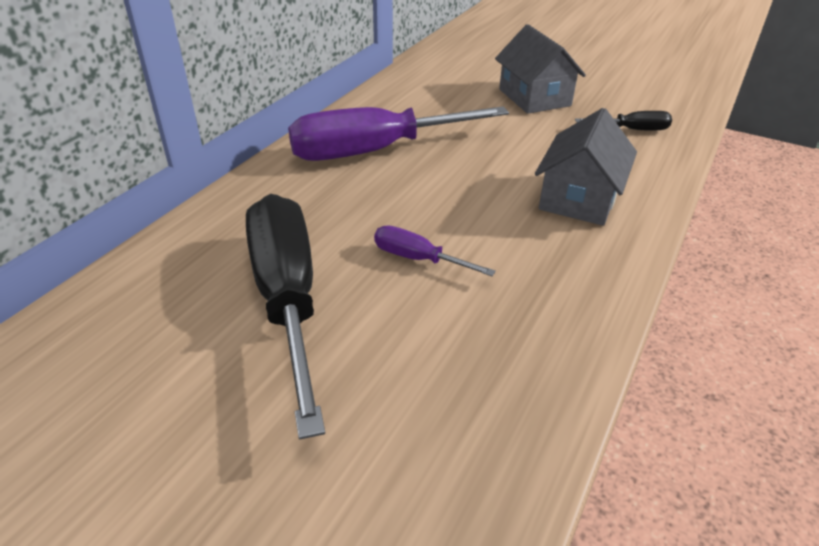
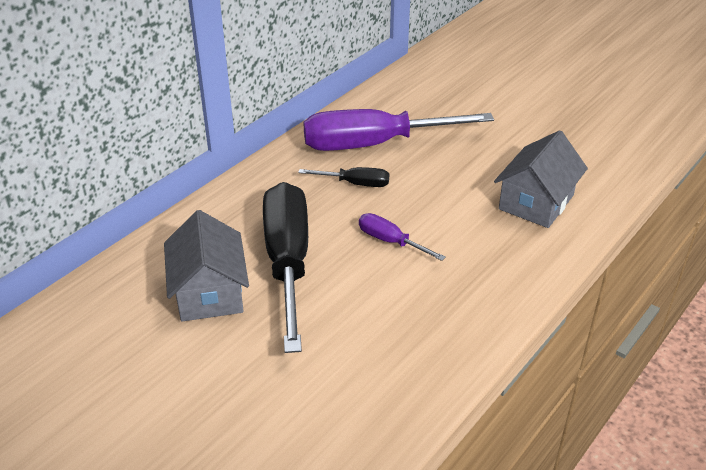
camera: 10 degrees right, 0 degrees up
grey house [495,24,586,114] -> grey house moved to [164,210,249,322]
black screwdriver [575,111,672,131] -> black screwdriver moved to [298,167,389,187]

